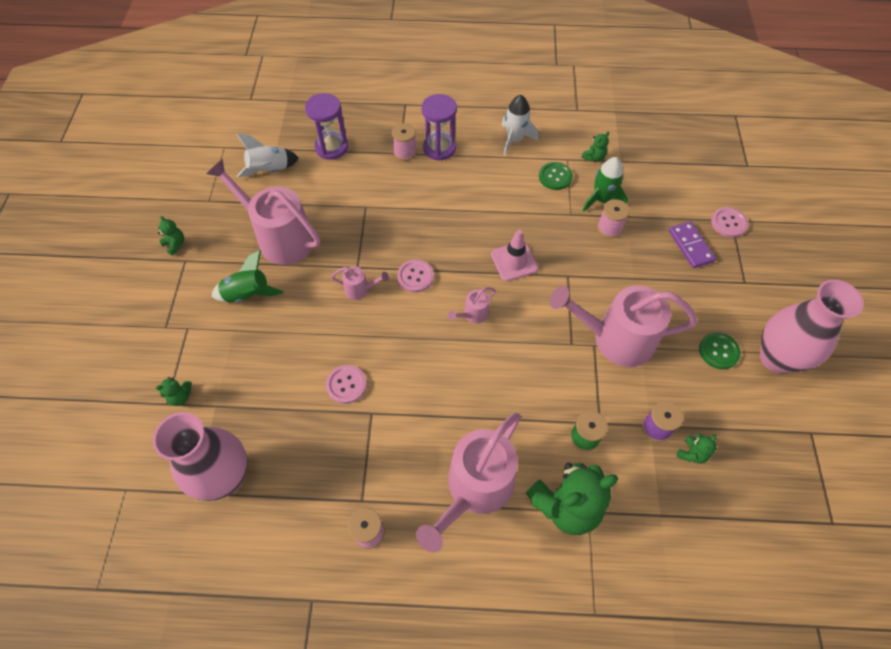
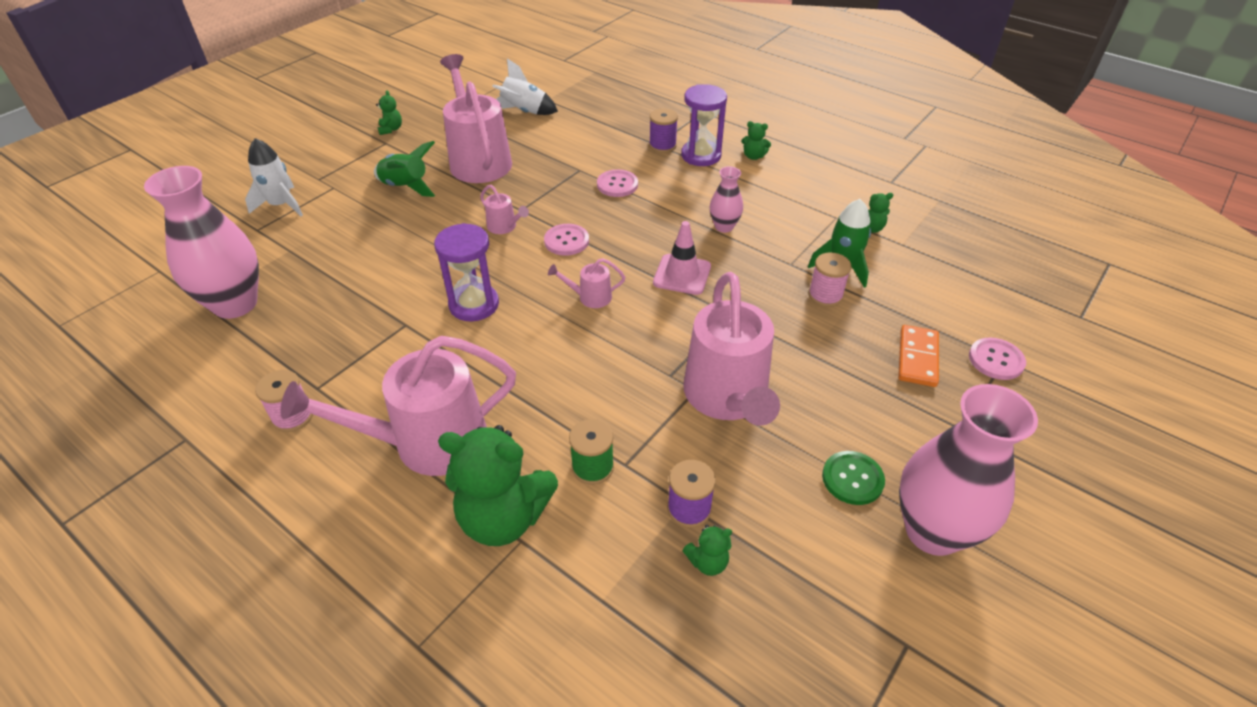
camera: 35 degrees right, 15 degrees down
green teddy bear [155,377,192,406] -> green teddy bear moved to [741,121,771,160]
purple hourglass [305,93,348,160] -> purple hourglass moved to [434,223,499,321]
pink button [326,365,367,404] -> pink button moved to [597,170,638,197]
pink spool [392,123,417,161] -> purple spool [649,108,678,153]
white rocket [501,95,539,155] -> white rocket moved to [245,138,303,216]
green button [539,162,573,190] -> none
pink watering can [550,286,697,367] -> pink watering can turned 135 degrees counterclockwise [683,272,780,426]
purple domino [669,221,716,268] -> orange domino [898,325,939,387]
none -> pink vase [710,166,743,233]

